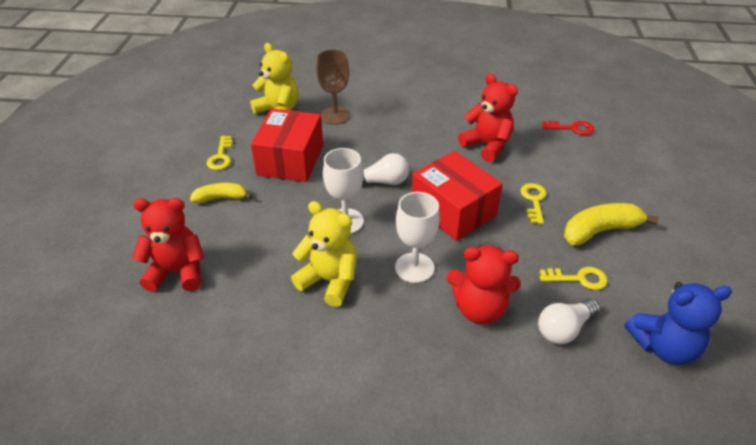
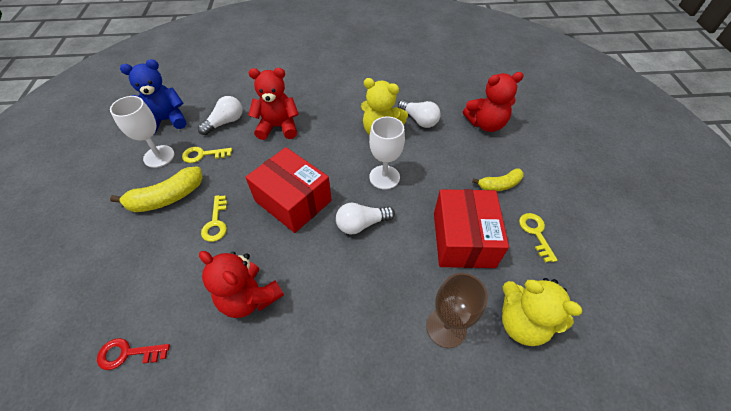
camera: 170 degrees right, 10 degrees up
white goblet [395,192,440,283] -> white goblet moved to [110,96,174,168]
none -> white light bulb [398,100,441,128]

